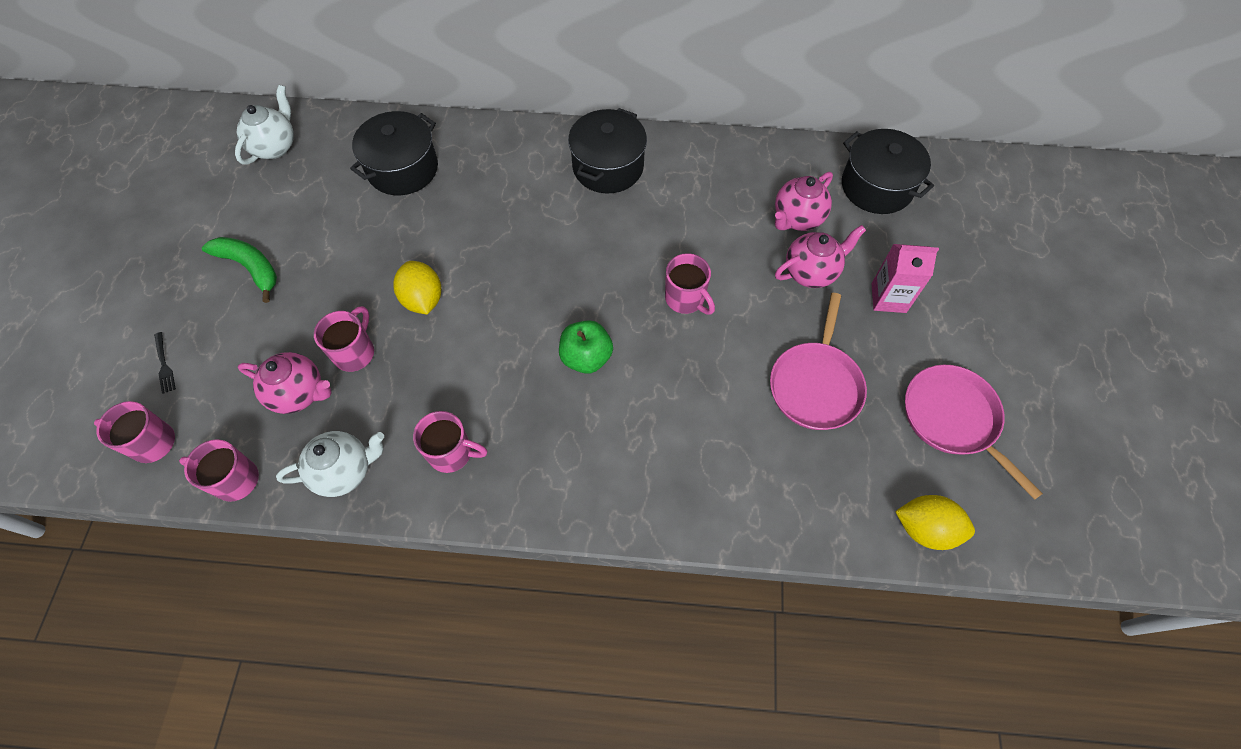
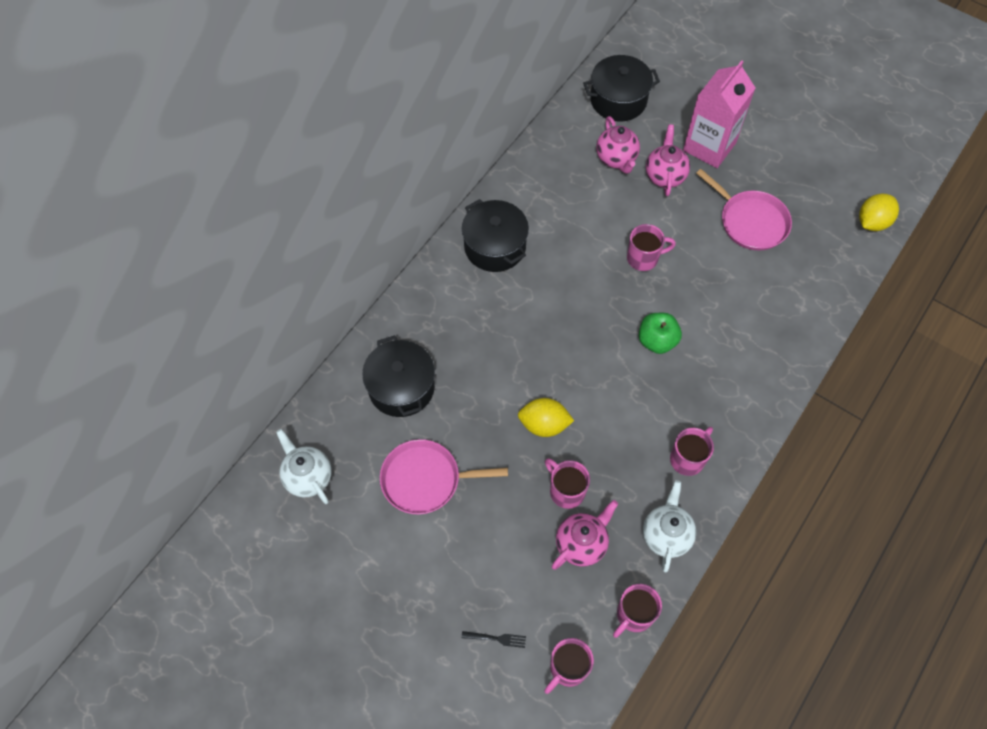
camera: 60 degrees left, 0 degrees up
green banana [202,237,277,303] -> none
pink carton [871,244,939,313] -> pink carton [683,60,755,168], size x1.62
pink pan [905,365,1043,500] -> pink pan moved to [380,439,508,514]

